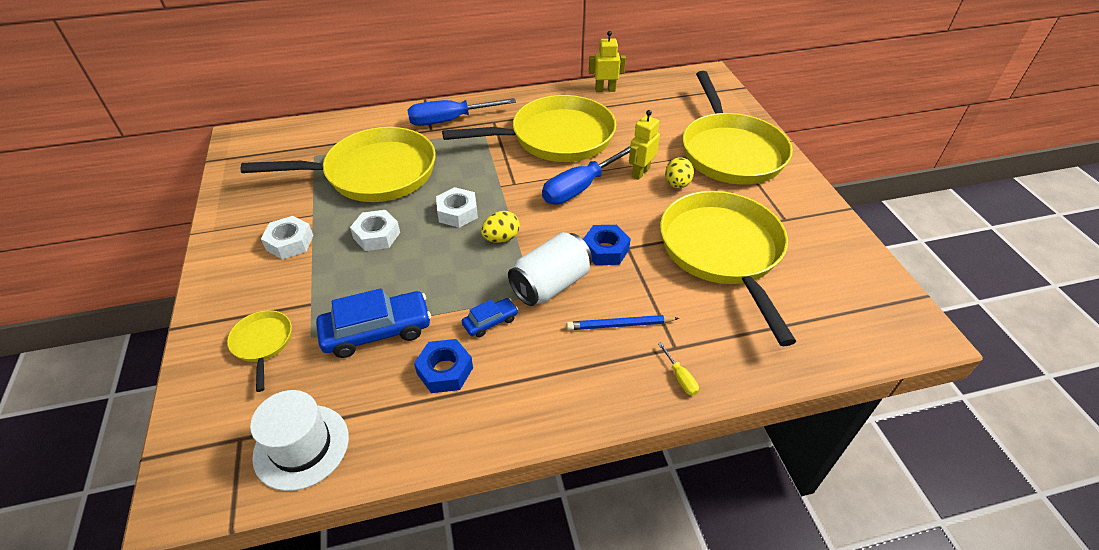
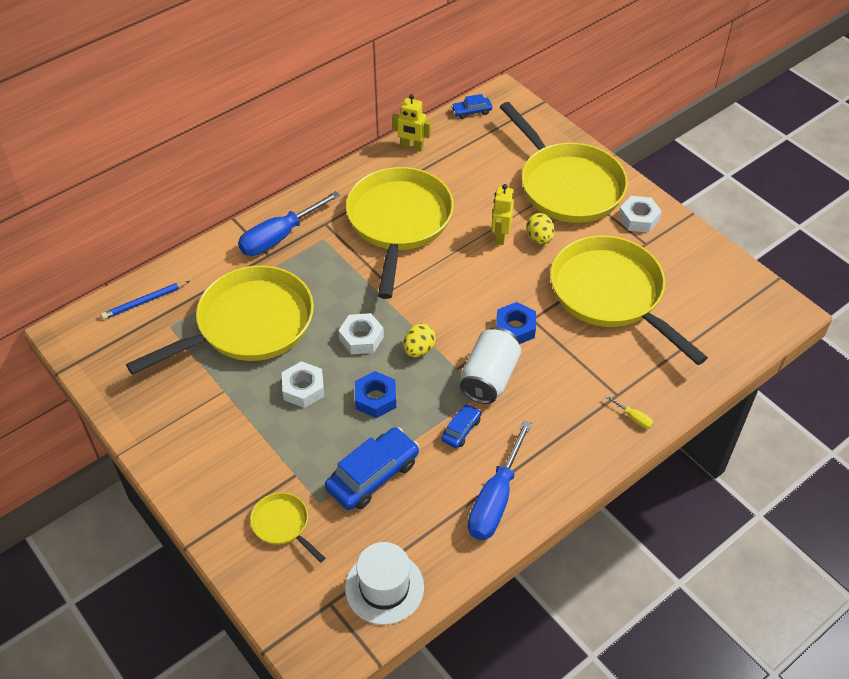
camera: 25 degrees left, 5 degrees up
white nut [261,216,314,259] -> white nut moved to [618,196,662,233]
blue nut [414,339,473,393] -> blue nut moved to [355,371,396,418]
yellow pan [442,95,616,162] -> yellow pan turned 45 degrees counterclockwise [346,167,454,299]
blue screwdriver [542,146,630,204] -> blue screwdriver moved to [468,421,532,540]
blue pencil [566,315,679,330] -> blue pencil moved to [101,281,190,319]
yellow robot [589,31,626,92] -> yellow robot turned 135 degrees counterclockwise [392,94,431,151]
none -> blue car [451,94,492,119]

